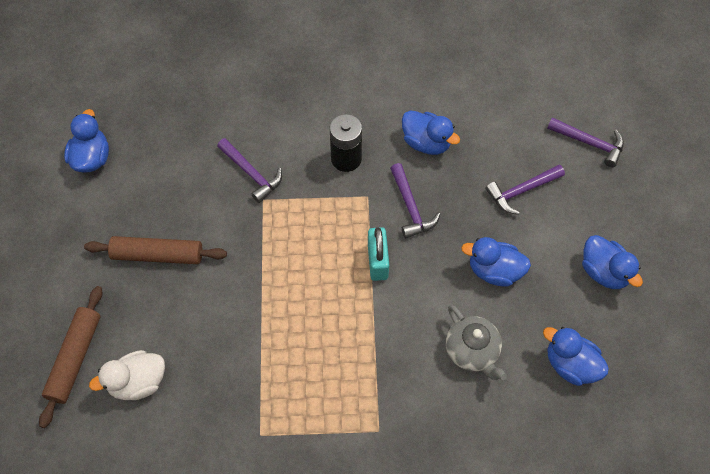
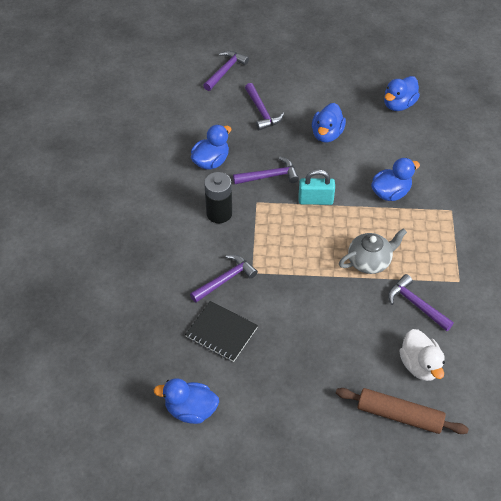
camera: 85 degrees left, 10 degrees down
brown rolling pin [84,236,227,264] -> none
grey teapot [446,305,507,380] -> grey teapot moved to [339,228,407,274]
blue duck [582,235,643,289] -> blue duck moved to [371,158,420,201]
none -> black notebook [185,301,258,362]
none -> purple hammer [388,274,454,331]

